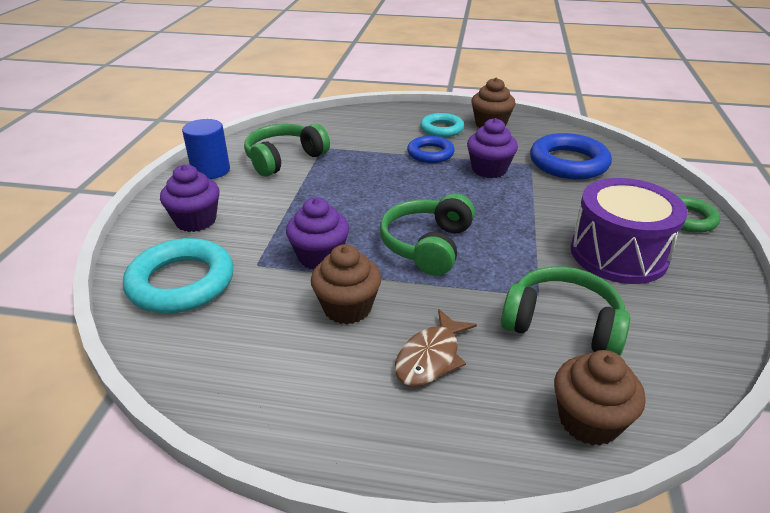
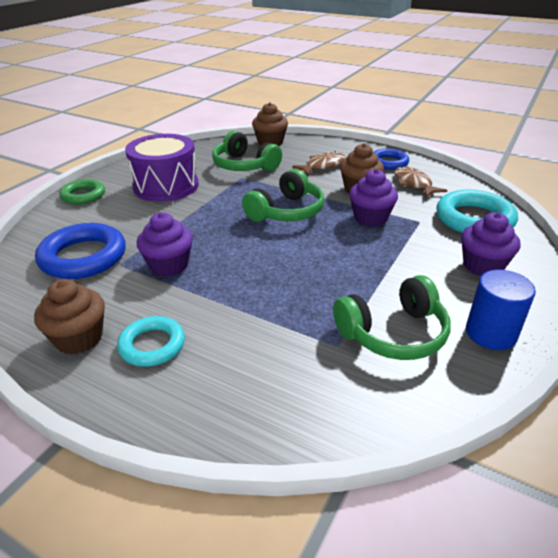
camera: 160 degrees left, 0 degrees up
blue ring [407,136,455,163] -> blue ring moved to [374,149,409,170]
none -> brown fish [394,167,448,197]

